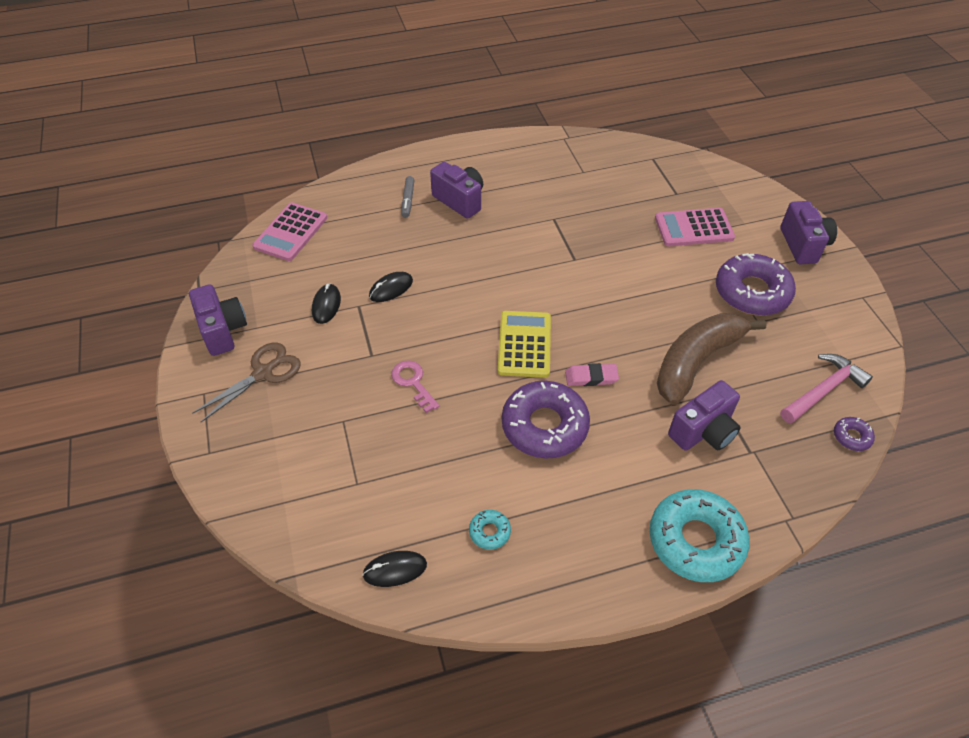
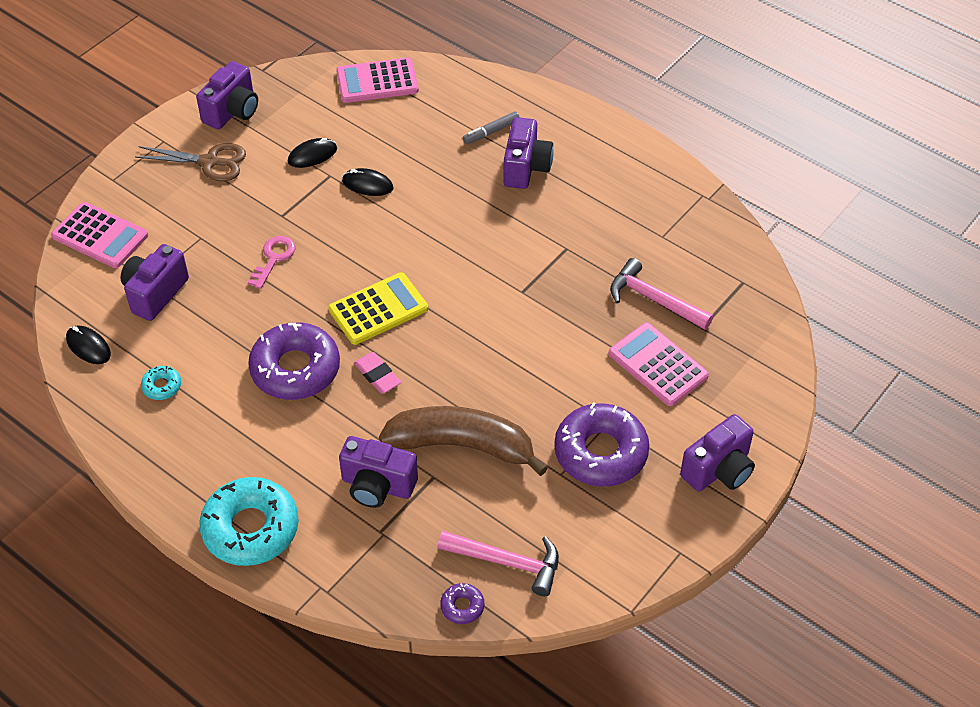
camera: 55 degrees right, 0 degrees up
none -> pink calculator [51,202,148,268]
none -> purple camera [120,244,189,321]
none -> pink hammer [610,258,713,330]

